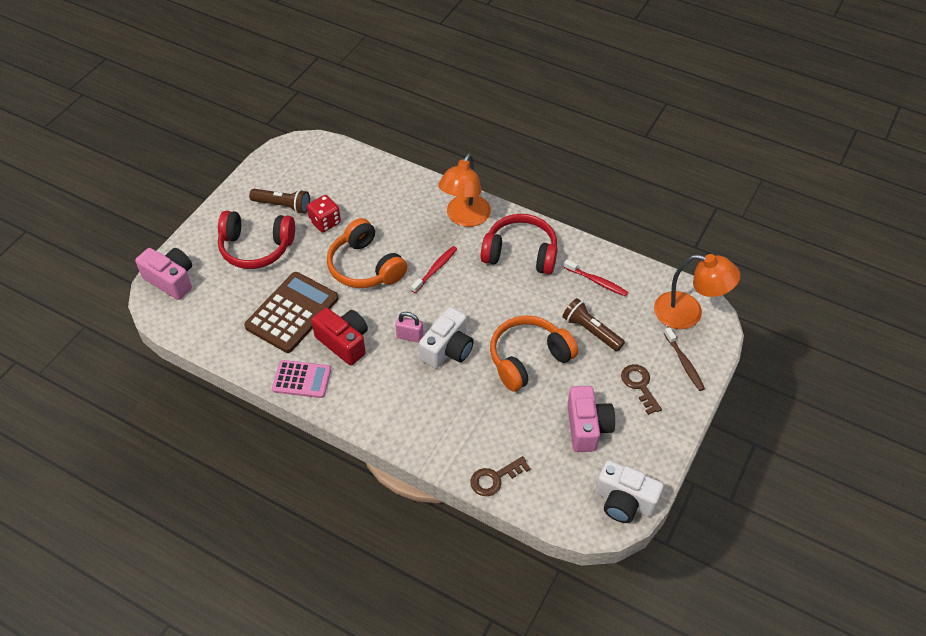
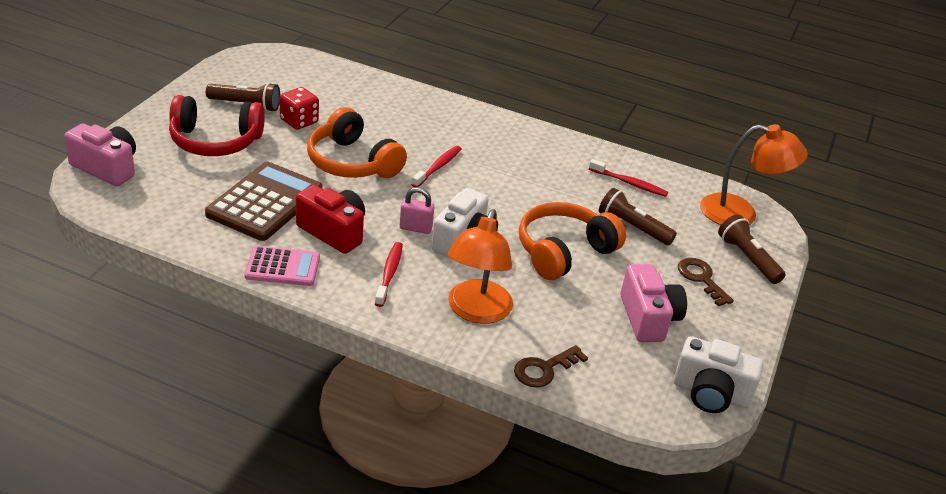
camera: 10 degrees left, 15 degrees down
orange lamp [438,153,491,227] -> orange lamp moved to [448,209,513,324]
red headphones [481,214,558,275] -> none
brown toothbrush [664,327,705,391] -> brown flashlight [718,214,786,284]
none -> red toothbrush [375,242,403,307]

